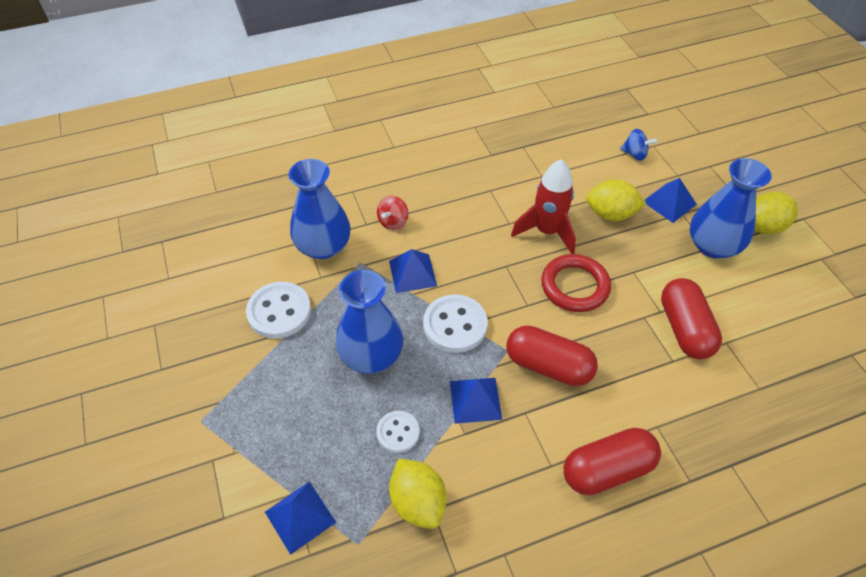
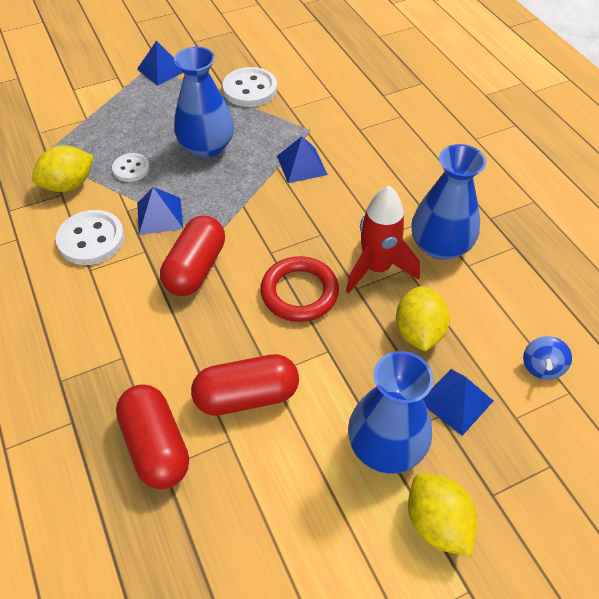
camera: 85 degrees right, 0 degrees up
blue pyramid [265,482,336,555] -> blue pyramid moved to [137,40,183,86]
blue vase [289,159,351,259] -> blue vase moved to [411,144,486,260]
red spinning top [377,196,409,230] -> none
white button [423,294,487,353] -> white button moved to [56,210,125,265]
red capsule [564,428,661,495] -> red capsule moved to [116,384,189,489]

